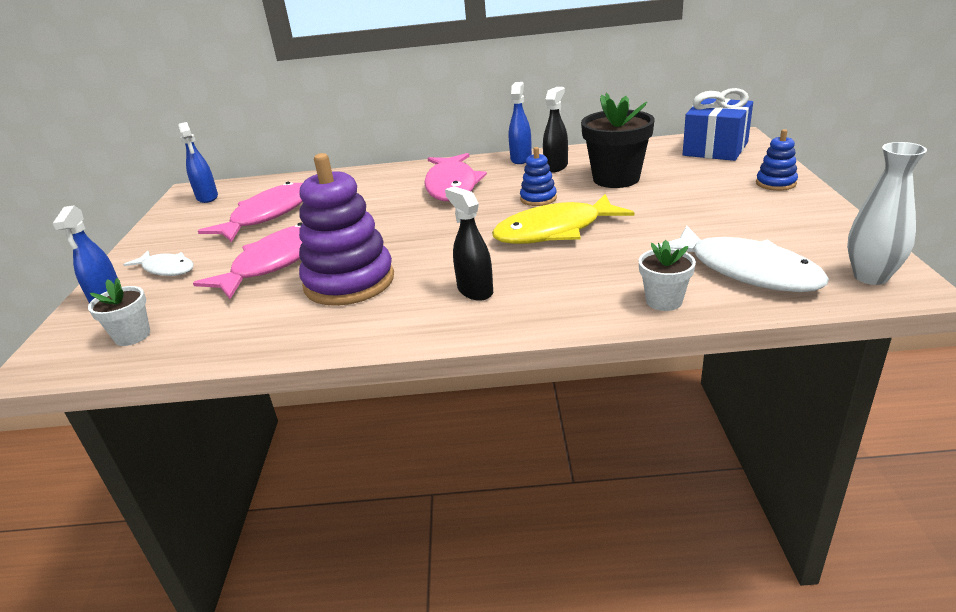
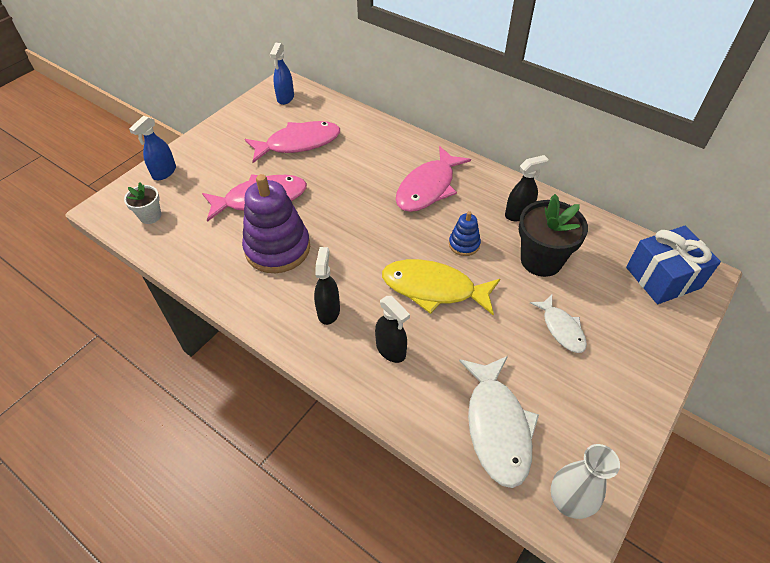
camera: 35 degrees right, 20 degrees up
white fish [123,251,194,276] -> white fish moved to [530,295,587,353]
blue spray bottle [509,82,532,164] -> none
white flower pot [639,240,696,311] -> none
blue stacking toy [756,129,798,191] -> none
none -> black spray bottle [375,296,410,363]

